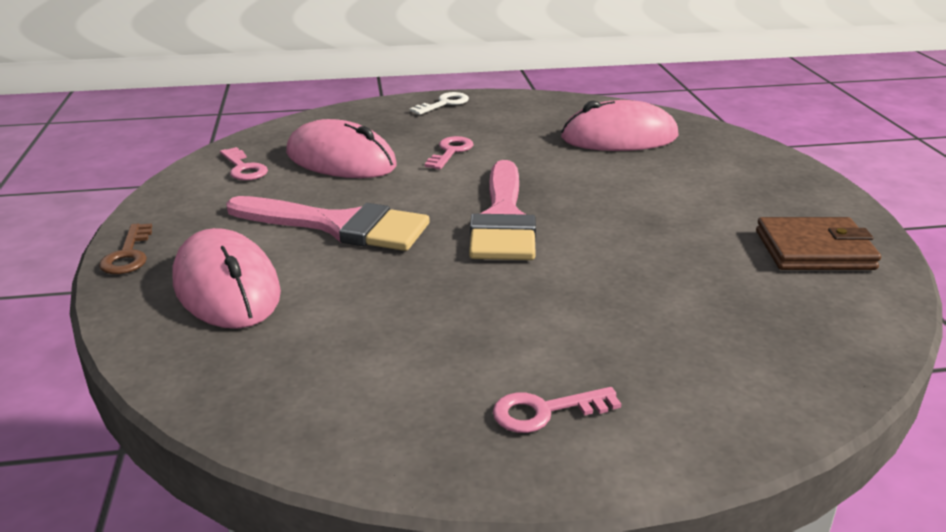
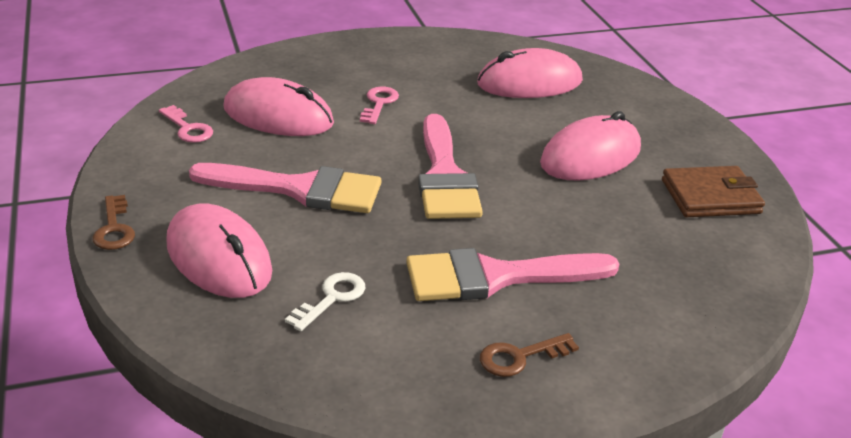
camera: 10 degrees left, 5 degrees up
white key [410,92,469,115] -> white key moved to [285,272,366,331]
pink key [493,387,621,433] -> brown key [480,333,579,377]
none -> pink brush [406,248,619,301]
none -> pink mouse [540,111,641,180]

